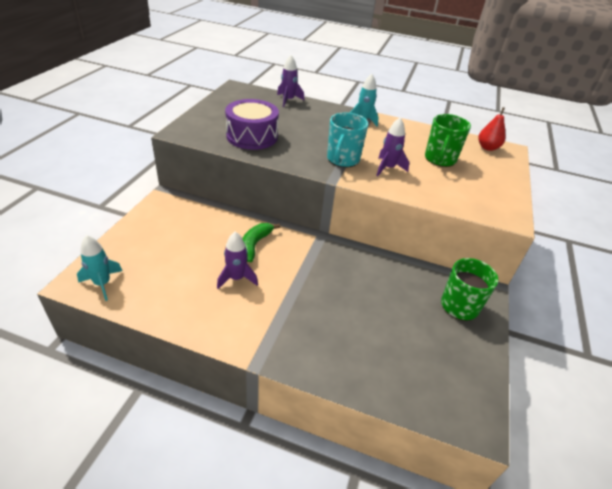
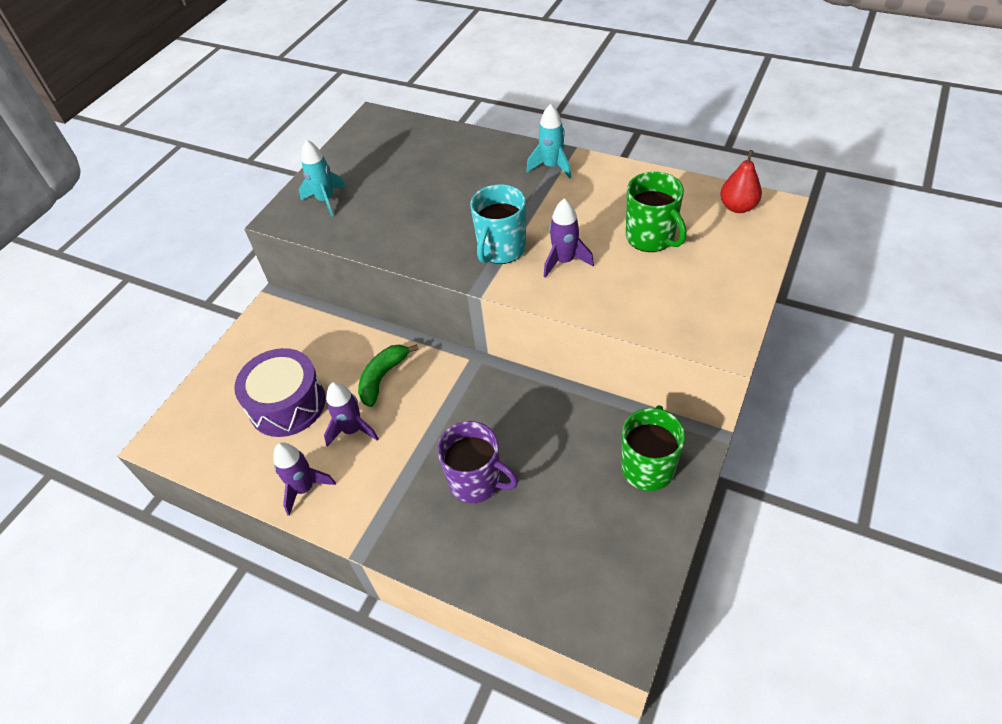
camera: 15 degrees right, 10 degrees up
turquoise rocket [77,235,122,301] -> turquoise rocket moved to [299,140,346,217]
purple drum [225,99,279,150] -> purple drum moved to [234,348,326,437]
purple rocket [277,55,304,107] -> purple rocket moved to [273,443,336,516]
green mug [425,114,471,167] -> green mug turned 60 degrees counterclockwise [626,172,687,252]
none -> purple mug [437,421,518,503]

